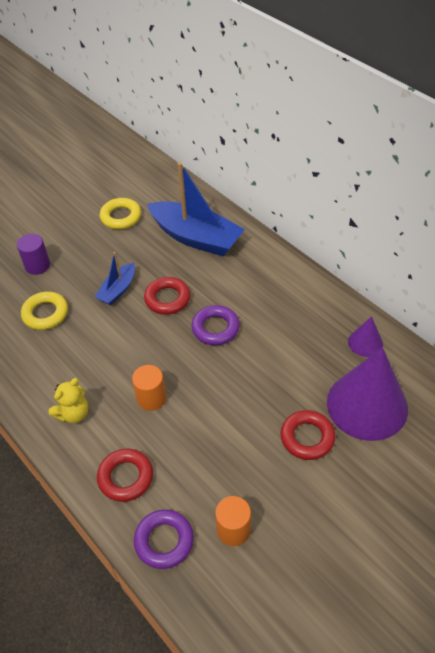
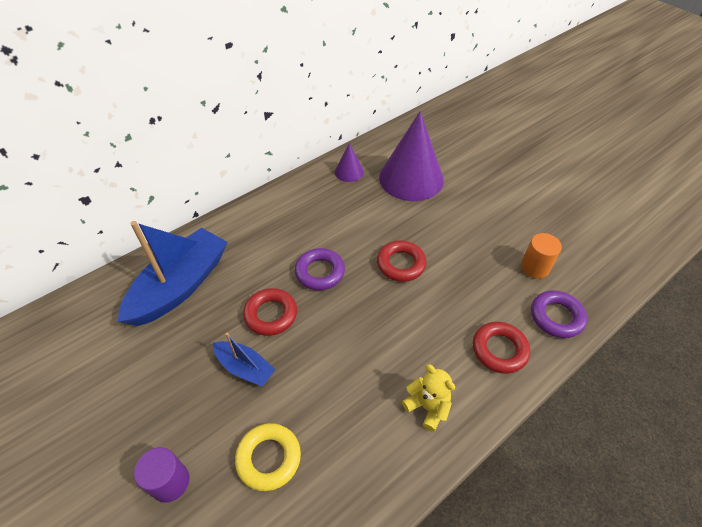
camera: 90 degrees left, 0 degrees up
yellow ring [100,198,141,229] -> none
orange cylinder [132,365,166,411] -> none
red ring [281,410,336,460] -> red ring moved to [377,240,426,282]

